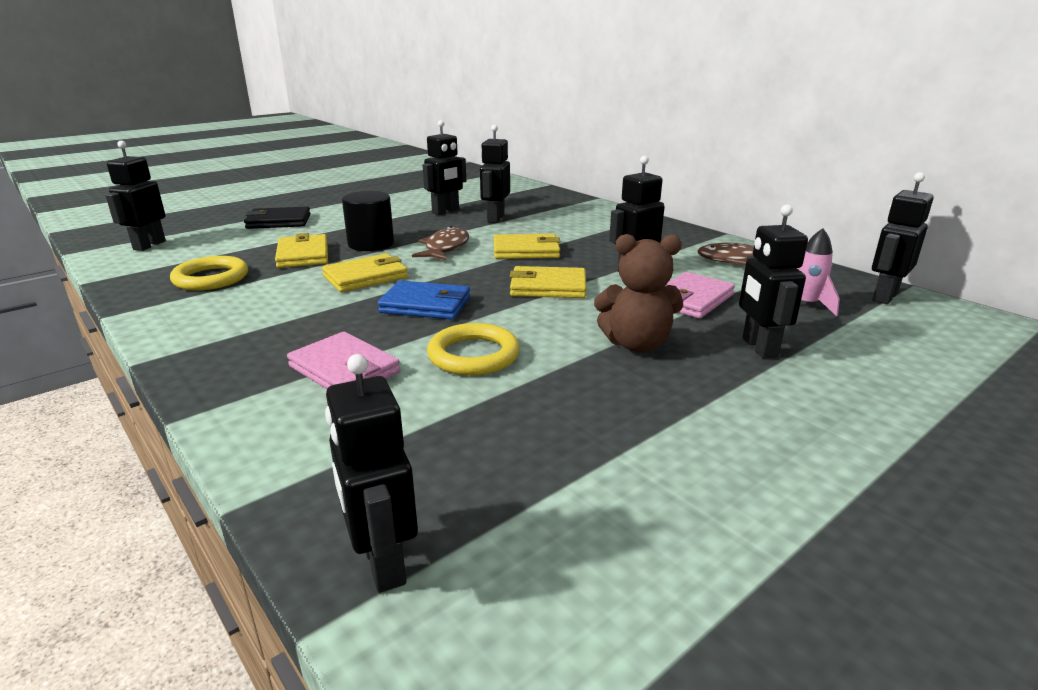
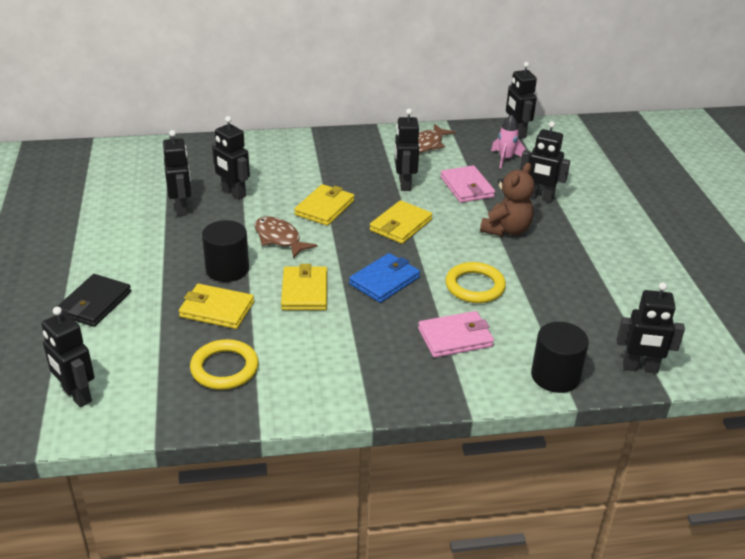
camera: 60 degrees left, 10 degrees up
none -> black cylinder [531,322,589,393]

